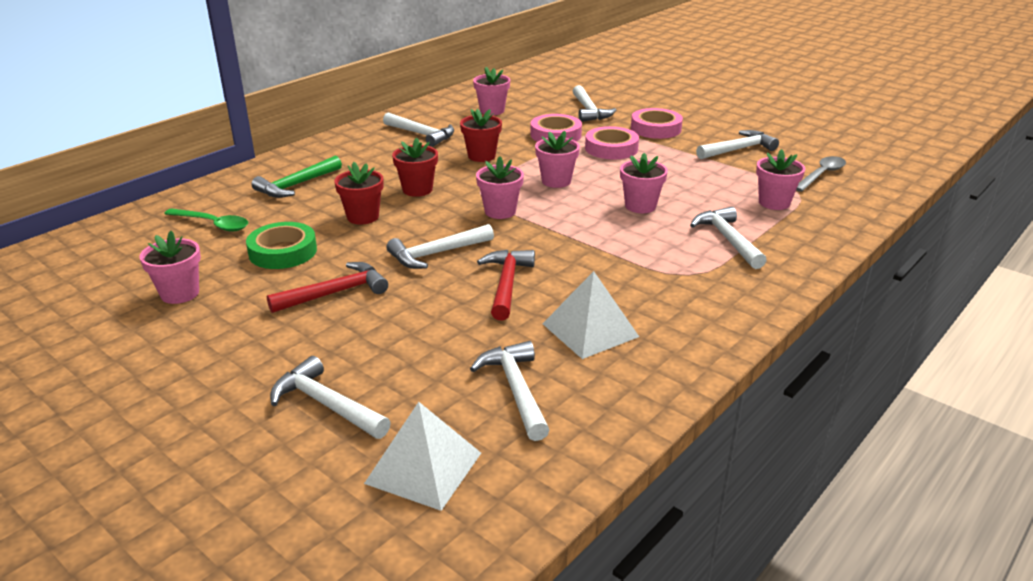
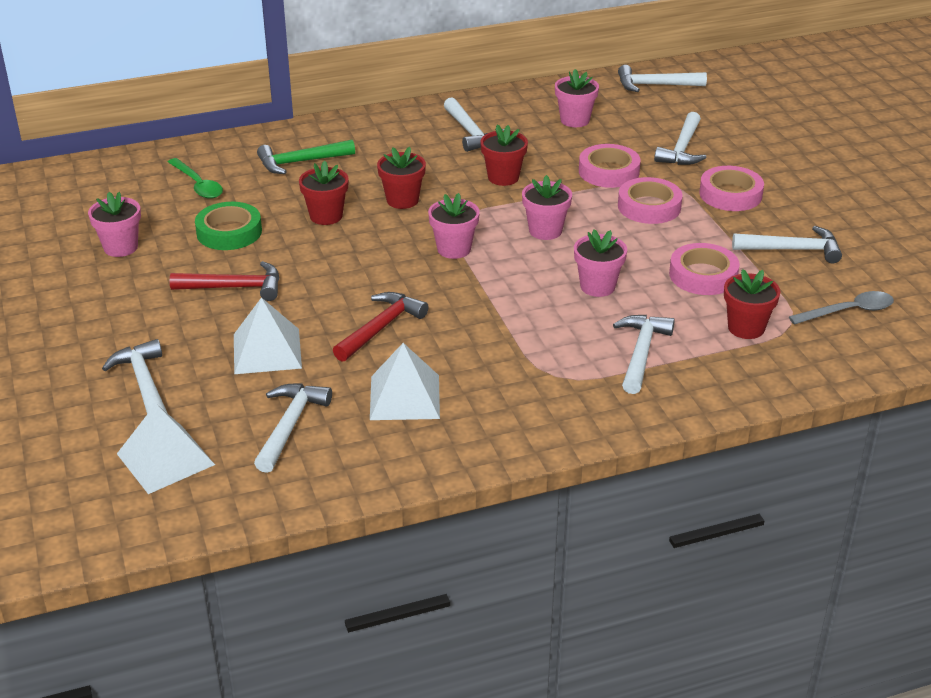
camera: 30 degrees right, 5 degrees up
white hammer [386,224,494,269] -> white hammer moved to [618,65,707,92]
pink flower pot [756,149,805,210] -> red flower pot [724,269,781,339]
none -> white pyramid [234,297,302,374]
none -> pink tape [669,243,740,295]

